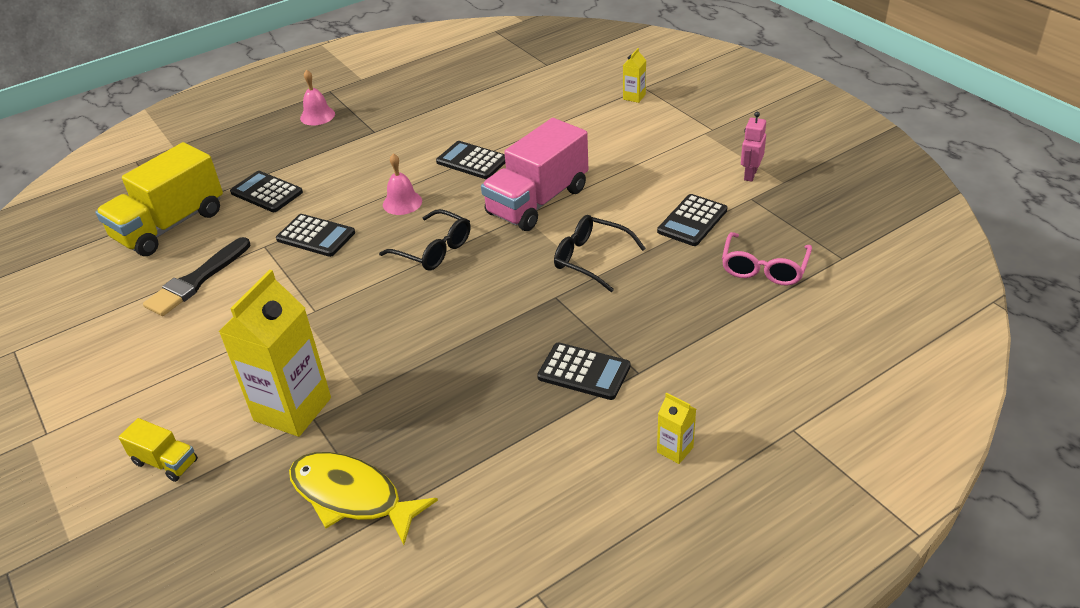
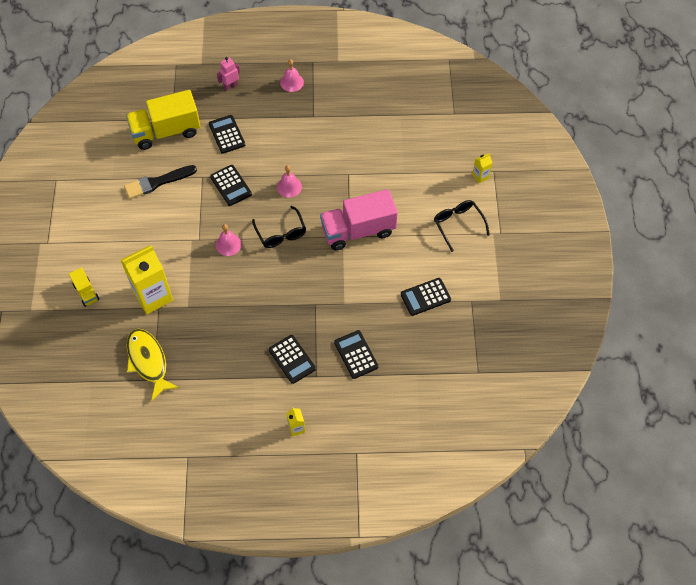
camera: 30 degrees right, 20 degrees up
black calculator [436,141,505,179] -> black calculator moved to [334,330,379,379]
black glasses [554,215,646,292] -> black glasses moved to [434,200,490,252]
pink glasses [722,232,812,286] -> none
pink robot [741,112,766,182] -> pink robot moved to [217,57,240,91]
none -> pink bell [216,224,242,256]

